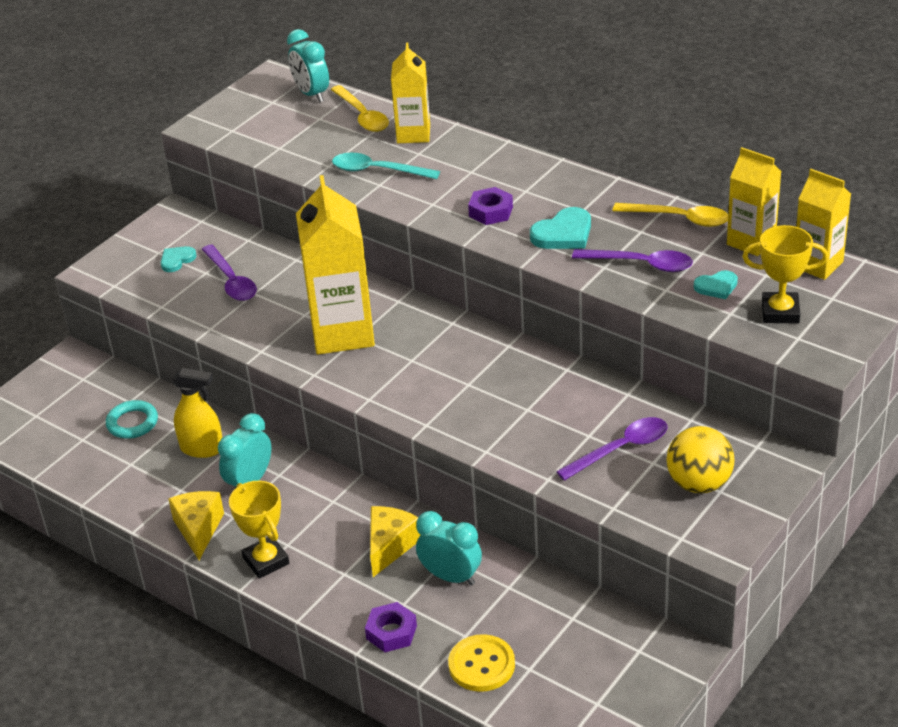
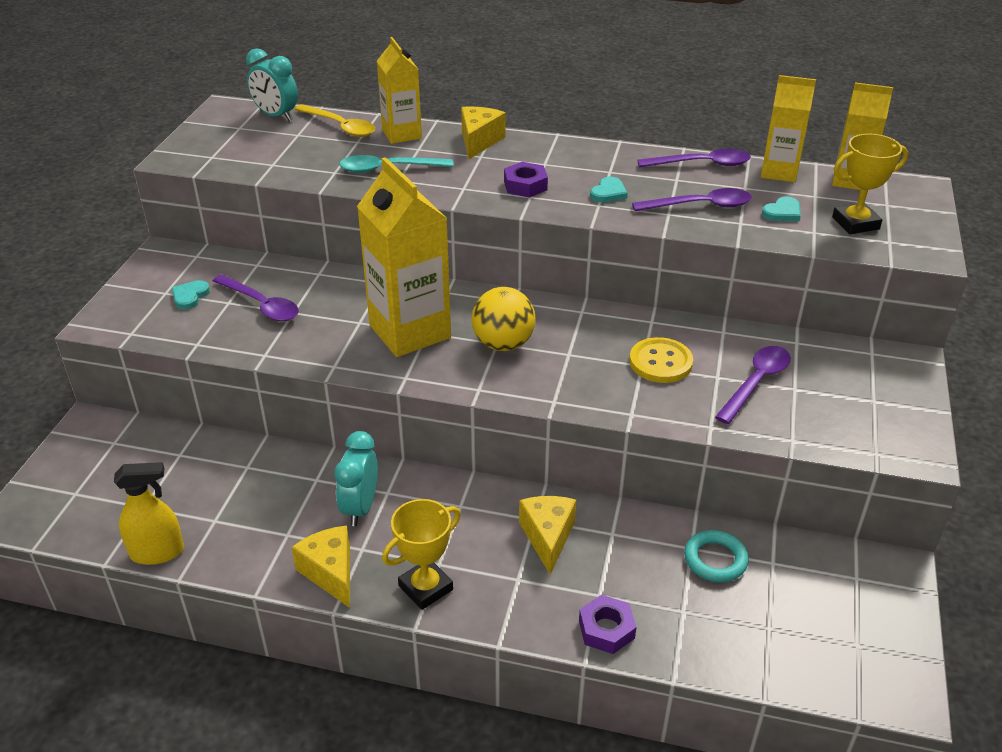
camera: 25 degrees left, 0 degrees up
turquoise ring [106,400,158,439] -> turquoise ring moved to [684,530,749,582]
yellow spray bottle [172,368,222,458] -> yellow spray bottle moved to [114,462,184,565]
yellow trophy [229,481,289,578] -> yellow trophy turned 75 degrees counterclockwise [382,499,461,610]
turquoise clock [416,511,482,586] -> none
yellow button [448,634,515,692] -> yellow button moved to [629,337,693,383]
turquoise heart [530,207,591,249] -> turquoise heart [590,177,628,202], size x0.63
yellow spoon [613,203,728,227] -> purple spoon [637,148,751,167]
yellow ball [666,426,734,493] -> yellow ball moved to [471,287,536,351]
none -> yellow cheese [461,106,506,159]

